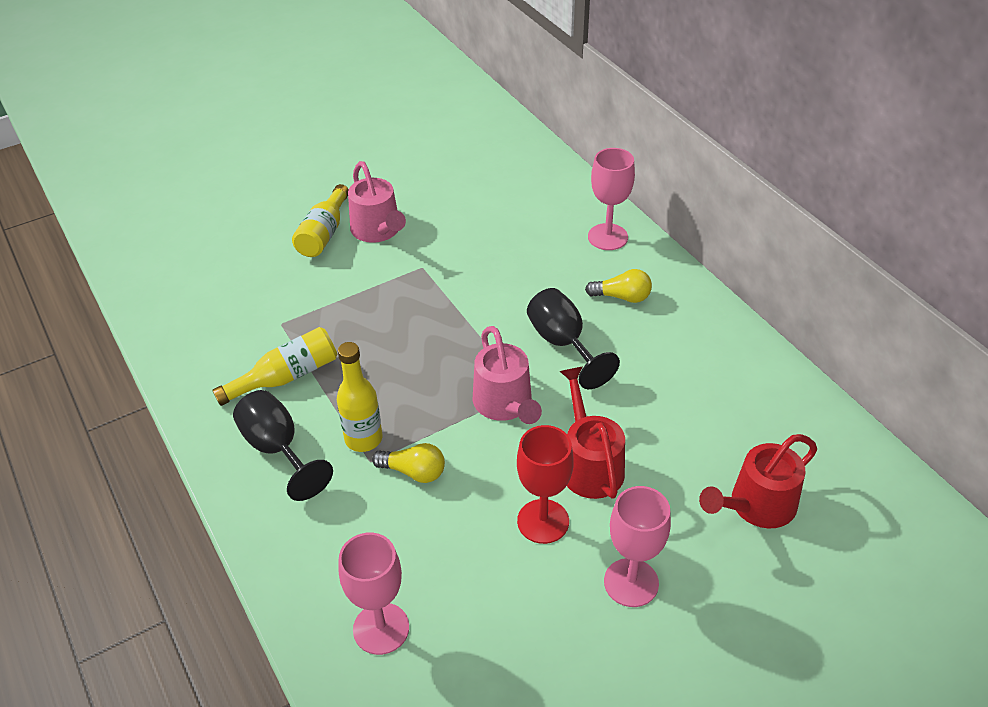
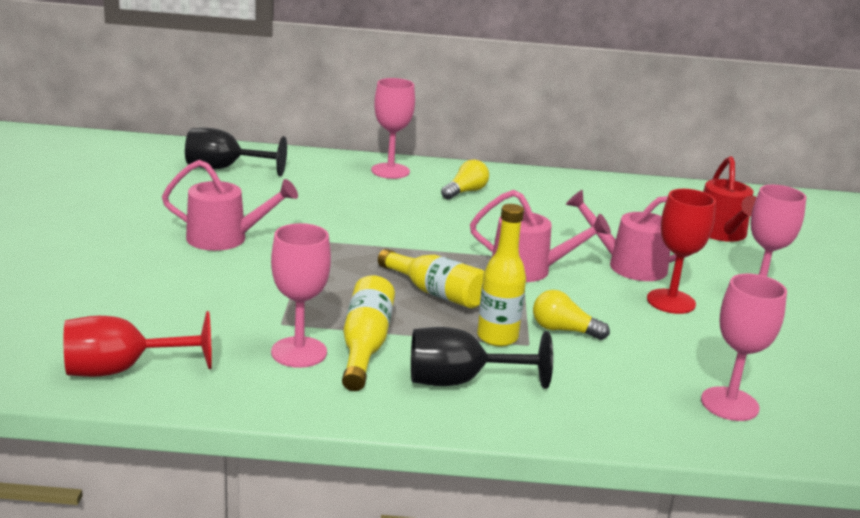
camera: 60 degrees left, 20 degrees down
yellow bottle [292,184,349,257] -> yellow bottle moved to [378,249,484,308]
yellow light bulb [372,443,445,483] -> yellow light bulb turned 120 degrees counterclockwise [533,290,610,340]
black goblet [527,288,620,389] -> black goblet moved to [185,128,287,176]
red watering can [560,366,625,499] -> pink watering can [566,190,690,281]
none -> red goblet [64,311,212,377]
none -> pink goblet [271,223,331,368]

